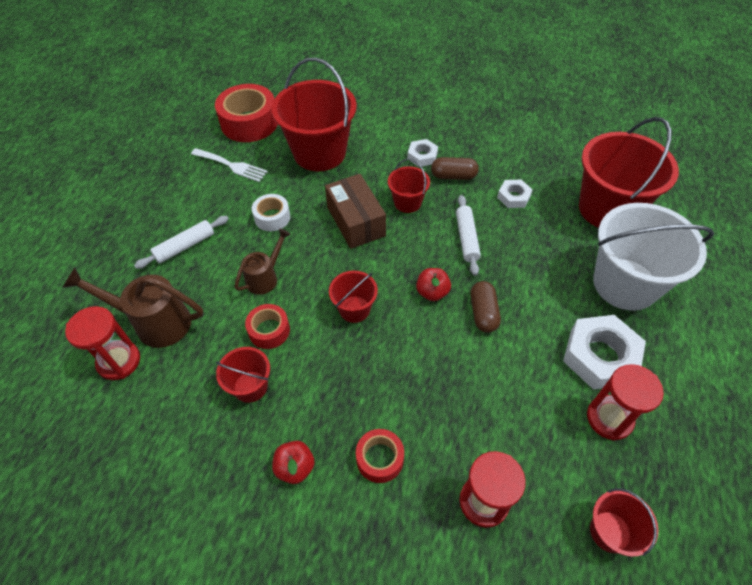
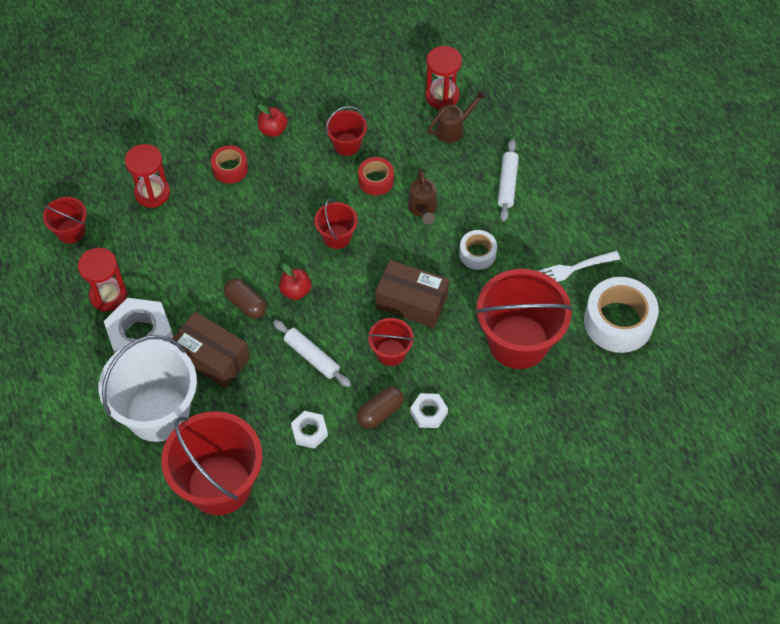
camera: 135 degrees right, 5 degrees up
brown watering can [62,267,203,348] -> brown watering can [427,90,487,143], size x0.62
red tape [215,84,278,142] -> white tape [584,277,659,353]
none -> brown box [170,312,250,389]

